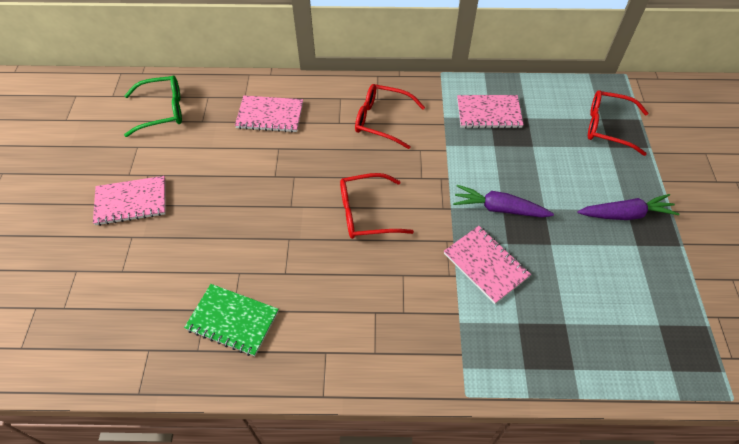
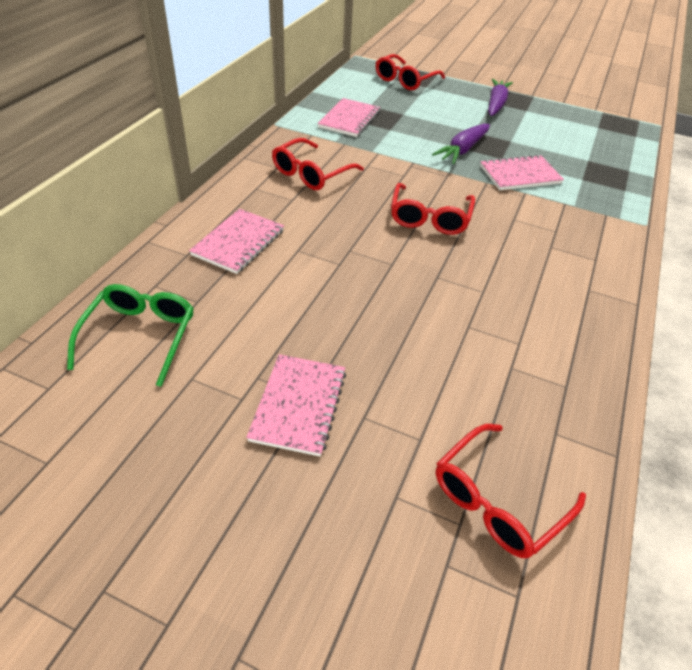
camera: 70 degrees left, 10 degrees down
green notebook [184,284,279,356] -> none
none -> red glasses [436,424,586,558]

